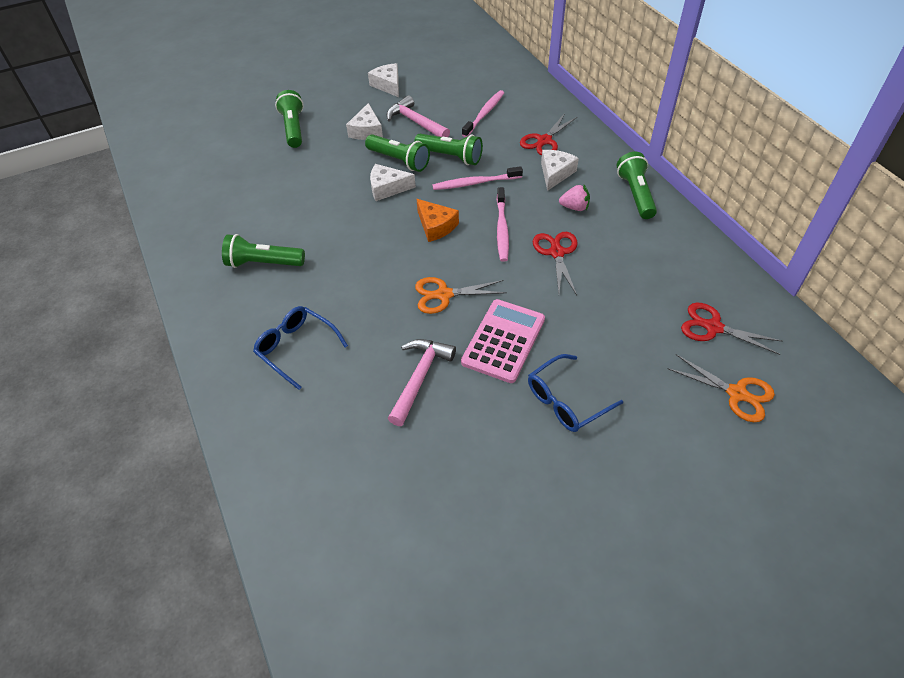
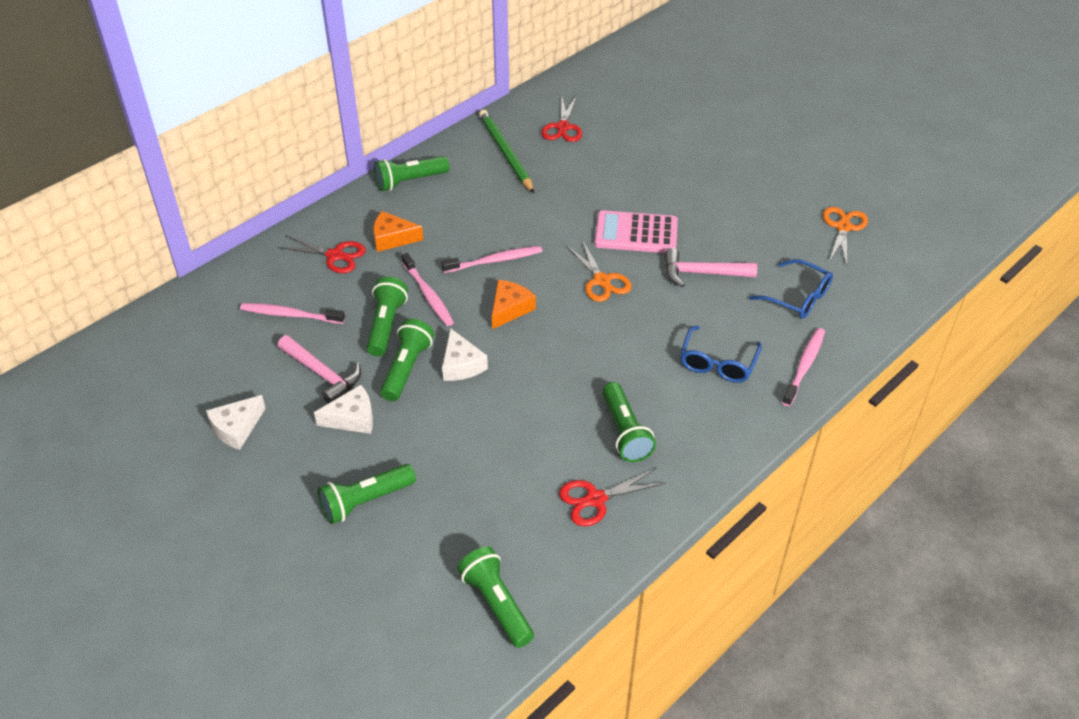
camera: 110 degrees left, 5 degrees down
pink hammer [387,95,450,137] -> pink hammer turned 75 degrees counterclockwise [278,335,361,404]
blue glasses [528,354,623,432] -> blue glasses moved to [749,259,833,319]
red scissors [533,232,577,295] -> red scissors moved to [559,468,665,526]
white cheese [541,150,579,191] -> orange cheese [373,211,423,252]
pink strawberry [559,185,590,211] -> none
orange scissors [668,354,775,422] -> orange scissors moved to [823,207,868,266]
none -> green flashlight [457,546,534,648]
none -> green pencil [479,110,534,193]
none -> pink toothbrush [782,328,825,406]

